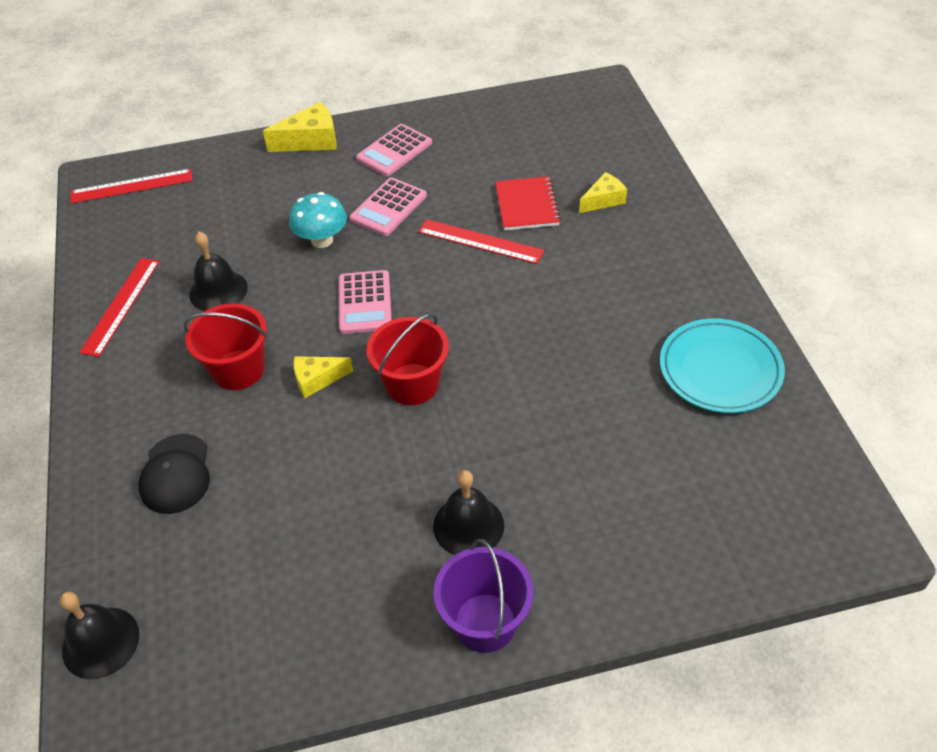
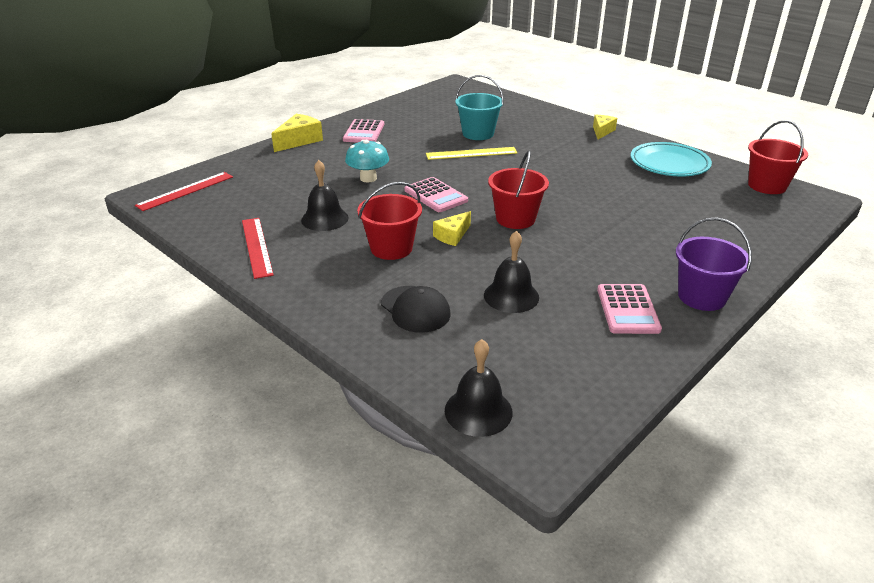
camera: 35 degrees left, 15 degrees down
pink calculator [350,177,427,236] -> pink calculator moved to [597,284,662,334]
red ruler [418,219,544,264] -> yellow ruler [426,147,518,160]
black bell [433,470,504,555] -> black bell moved to [484,231,539,313]
red notebook [495,176,561,230] -> turquoise bucket [455,75,504,140]
yellow cheese [579,172,627,213] -> yellow cheese moved to [593,115,617,139]
none -> red bucket [748,120,808,194]

